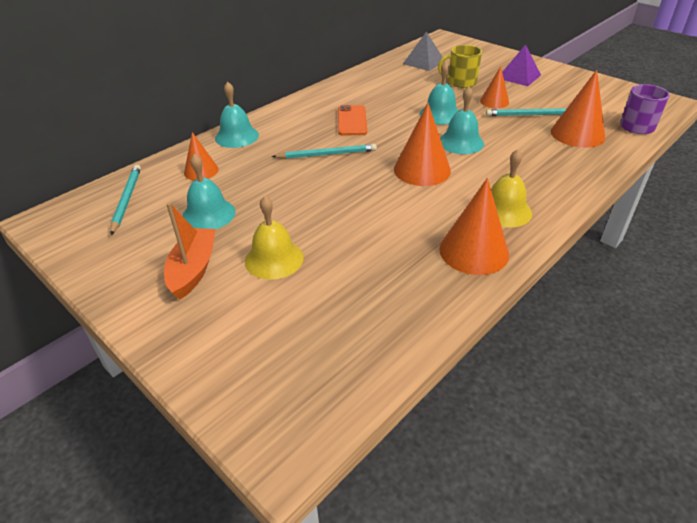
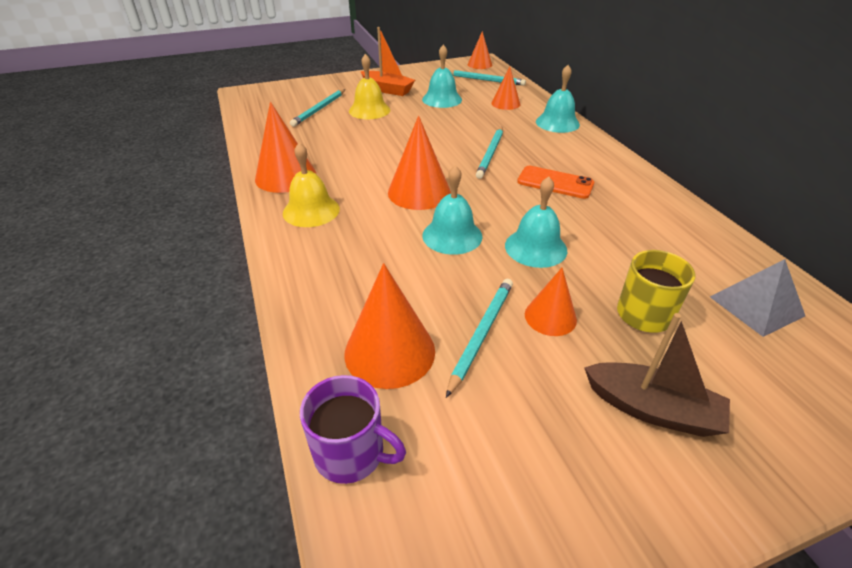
camera: 115 degrees right, 0 degrees up
purple pyramid [502,44,541,86] -> brown boat [584,313,730,437]
none -> turquoise pencil [290,89,345,127]
none -> orange cone [468,31,492,69]

